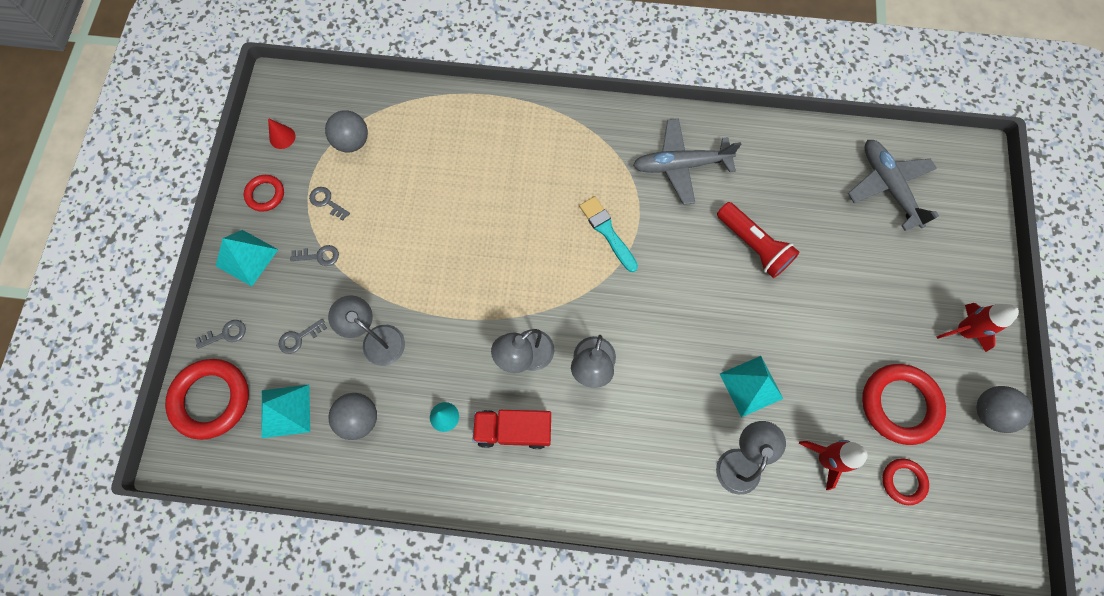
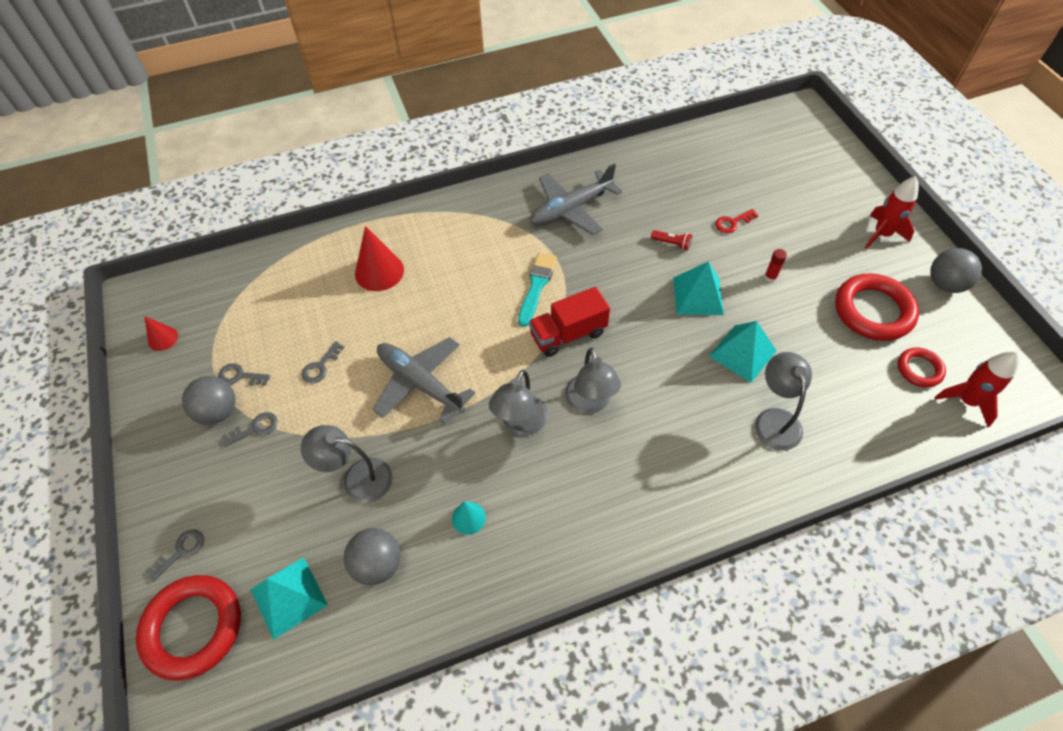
camera: 25 degrees left, 15 degrees down
turquoise pyramid [216,230,278,286] -> turquoise pyramid moved to [673,261,724,315]
red ring [244,175,284,212] -> none
grey key [279,319,327,354] -> grey key moved to [302,341,344,383]
grey ball [325,110,368,152] -> grey ball moved to [182,376,235,425]
red truck [472,410,551,449] -> red truck moved to [529,287,610,357]
turquoise brush [579,196,638,272] -> turquoise brush turned 75 degrees clockwise [518,253,557,327]
red flashlight [717,202,800,278] -> red flashlight [651,230,692,250], size x0.47
red rocket [799,440,868,490] -> red rocket moved to [934,351,1020,427]
grey plane [848,140,939,231] -> grey plane moved to [372,337,475,424]
none -> red cone [355,226,404,291]
none -> red key [715,209,758,233]
none -> red glue stick [764,249,787,282]

